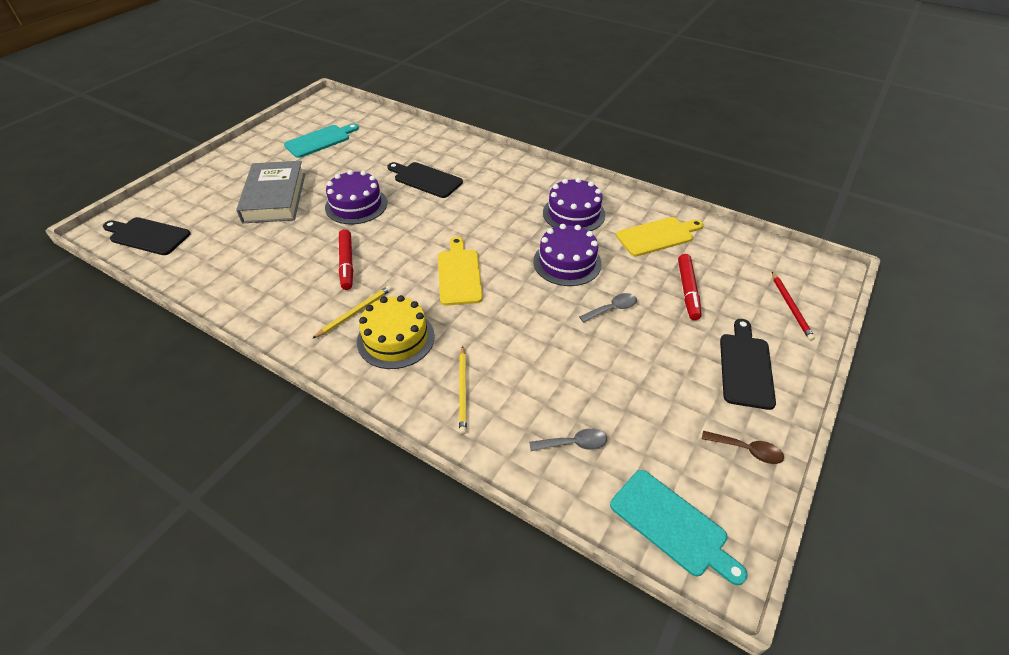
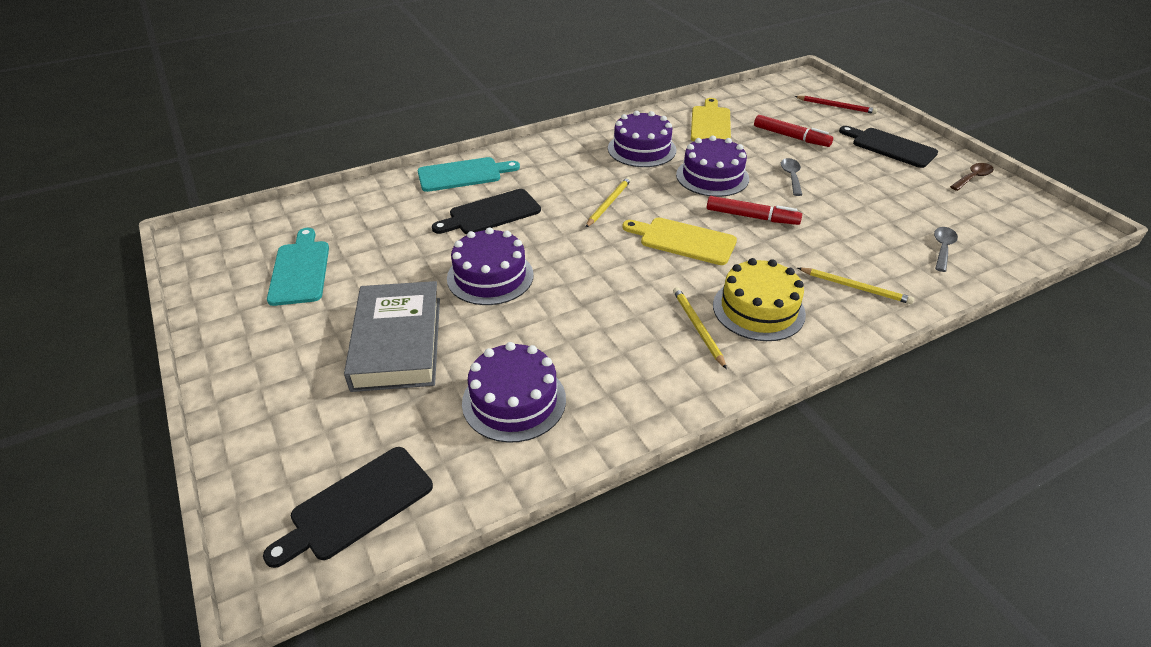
camera: 60 degrees left, 5 degrees down
grey book [236,161,305,223] -> grey book turned 60 degrees clockwise [344,281,440,392]
red marker [339,229,353,290] -> red marker moved to [707,196,802,225]
turquoise cutting board [610,470,748,585] -> turquoise cutting board moved to [418,157,520,192]
none -> purple cake [462,342,566,443]
none -> yellow pencil [585,177,631,228]

